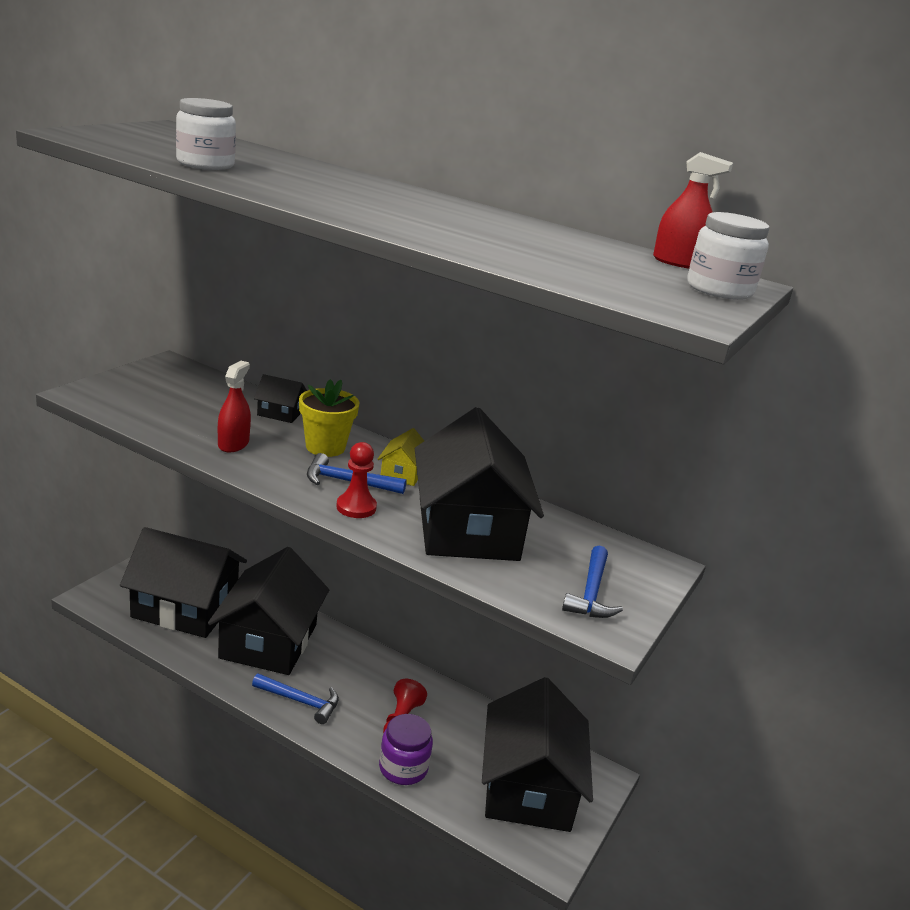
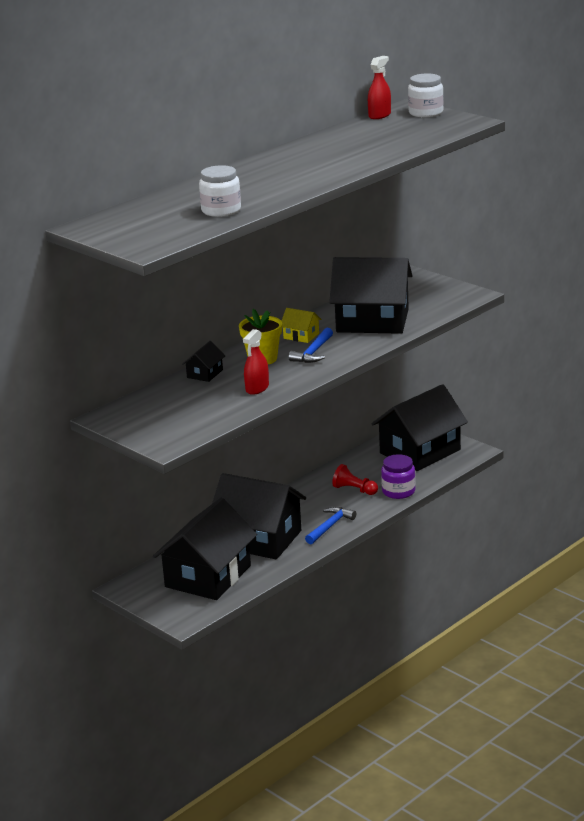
camera: 70 degrees left, 0 degrees up
red spray bottle [218,361,251,452] -> red spray bottle turned 90 degrees counterclockwise [243,329,269,395]
red pawn [336,442,377,518] -> none
black house [482,677,593,832] -> black house turned 60 degrees counterclockwise [372,384,468,471]
blue hammer [562,546,623,618] -> none

